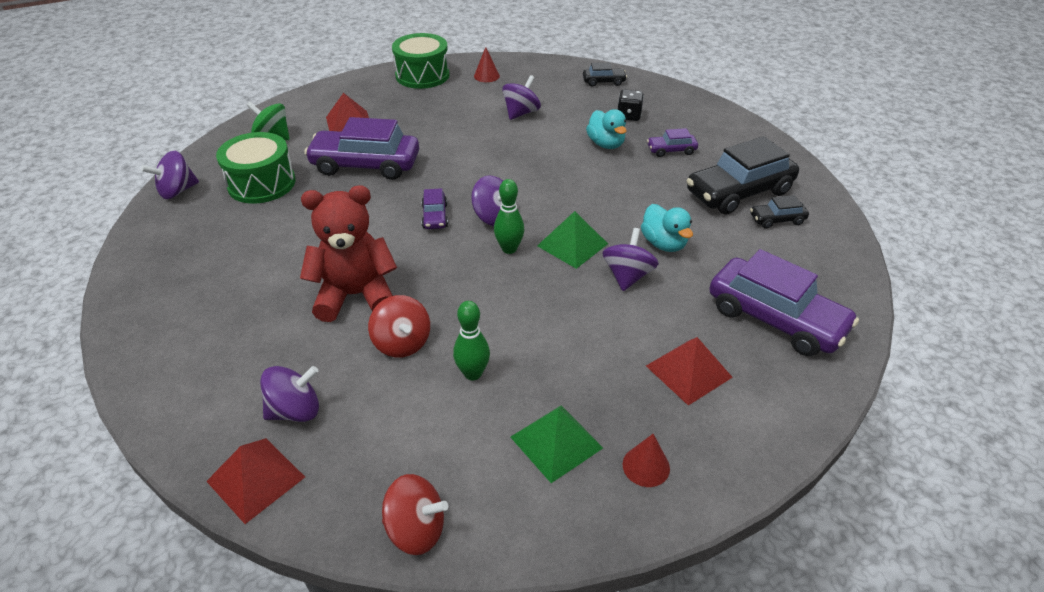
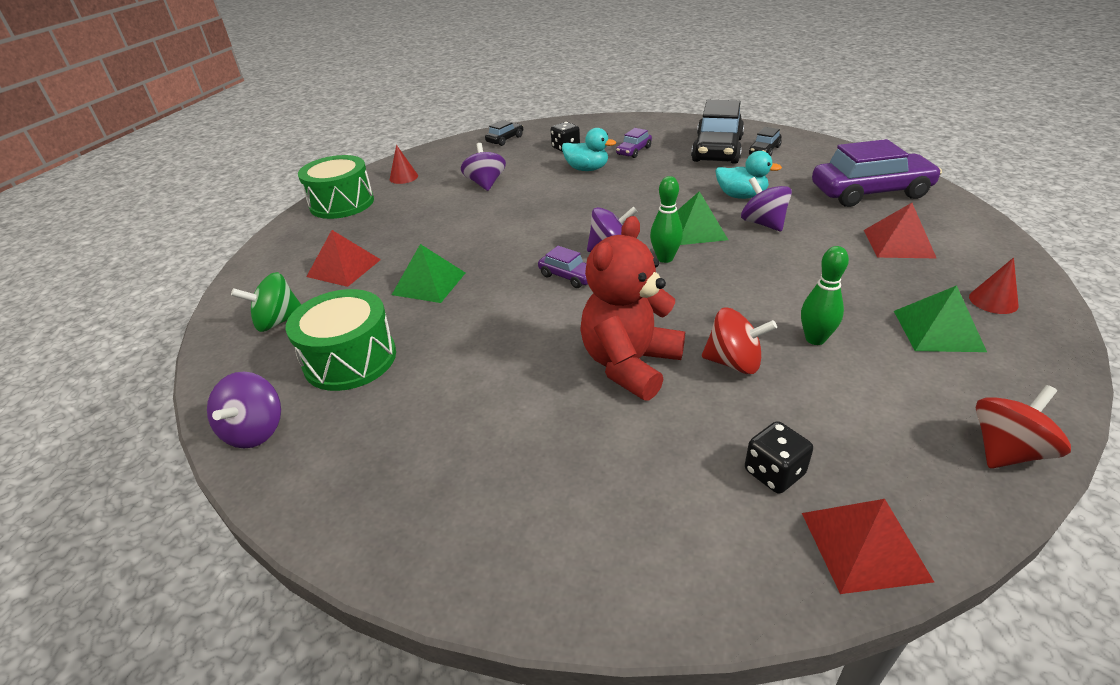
camera: 45 degrees left, 5 degrees down
purple spinning top [260,366,319,422] -> black dice [745,421,813,493]
purple car [304,117,419,180] -> green pyramid [392,244,465,303]

